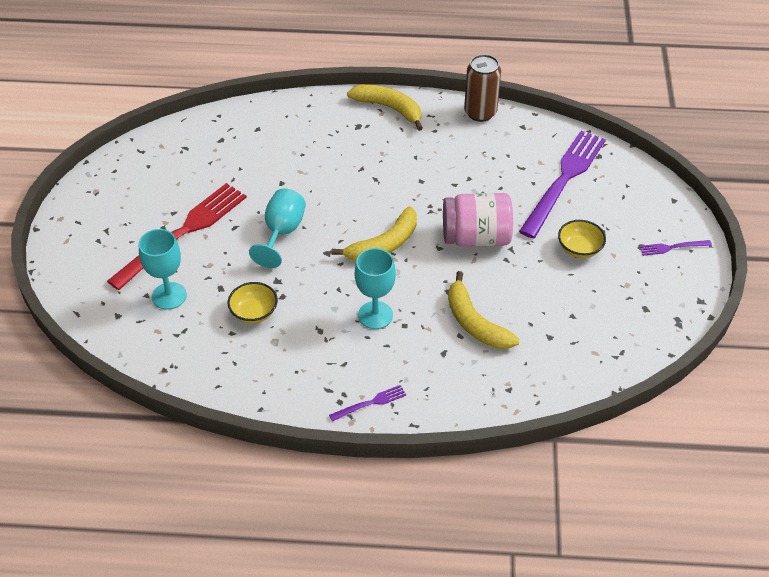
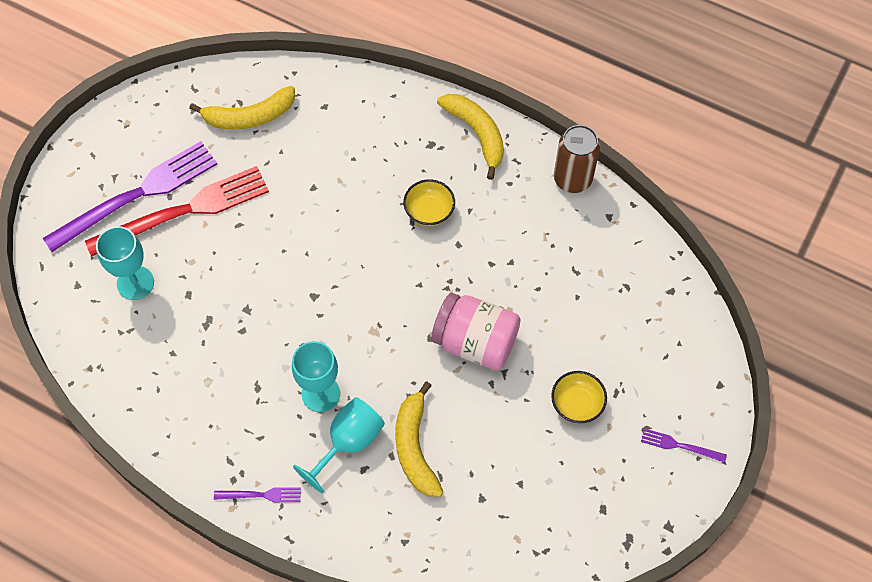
camera: 25 degrees right, 15 degrees up
yellow bowl [228,282,278,324] -> yellow bowl moved to [403,179,455,226]
turquoise goblet [249,188,306,268] -> turquoise goblet moved to [293,397,385,493]
yellow banana [331,207,417,261] -> yellow banana moved to [189,86,295,130]
purple fork [519,131,606,238] -> purple fork moved to [43,141,217,252]

